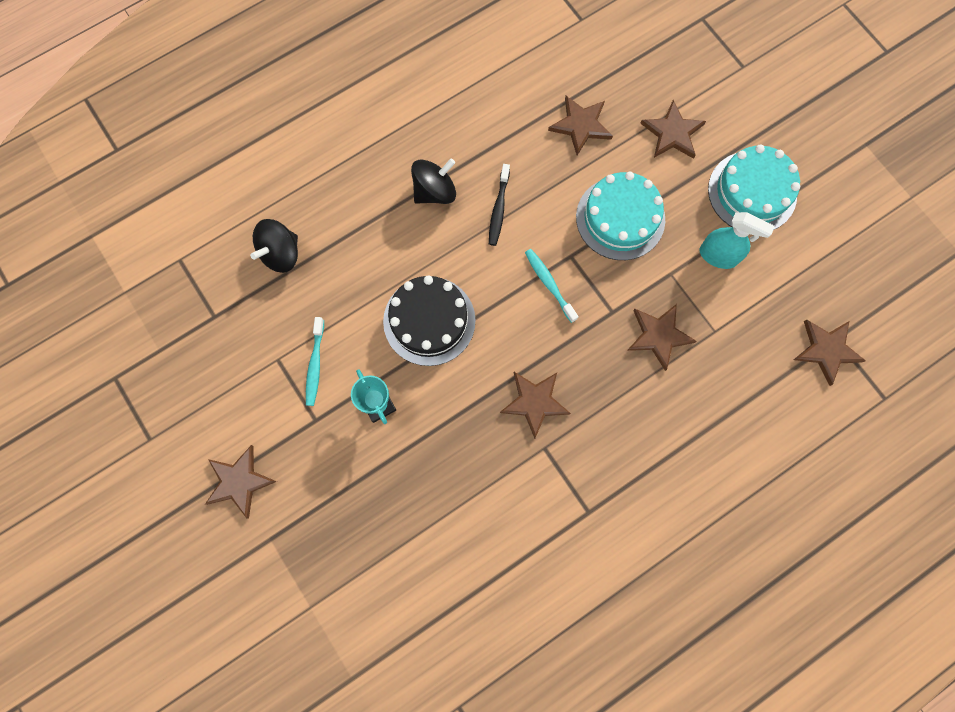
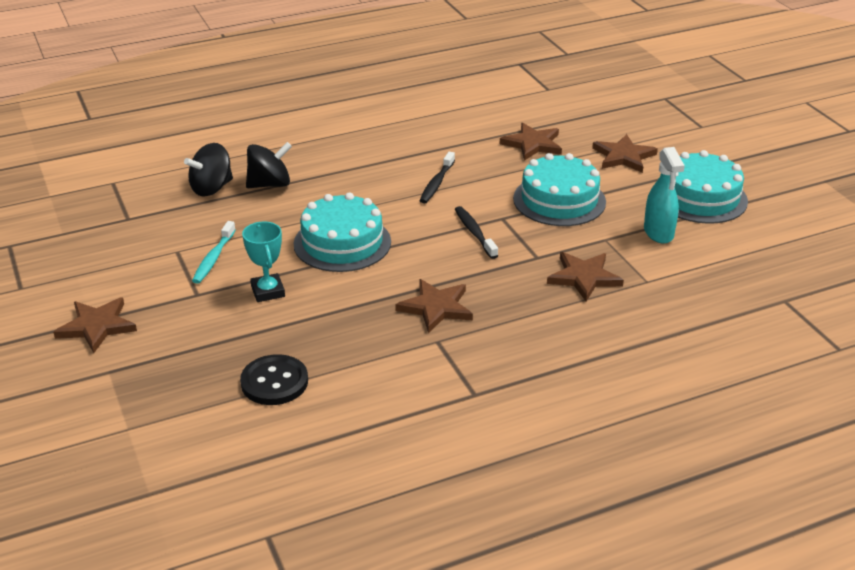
camera: 10 degrees right, 40 degrees down
black cake [383,275,476,366] -> turquoise cake [294,193,391,272]
black spinning top [411,158,456,204] -> black spinning top moved to [246,142,292,188]
turquoise toothbrush [525,249,578,323] -> black toothbrush [455,206,498,259]
turquoise spray bottle [699,212,775,269] -> turquoise spray bottle turned 45 degrees clockwise [644,147,685,244]
brown star [794,320,866,386] -> none
none -> black button [240,354,308,405]

